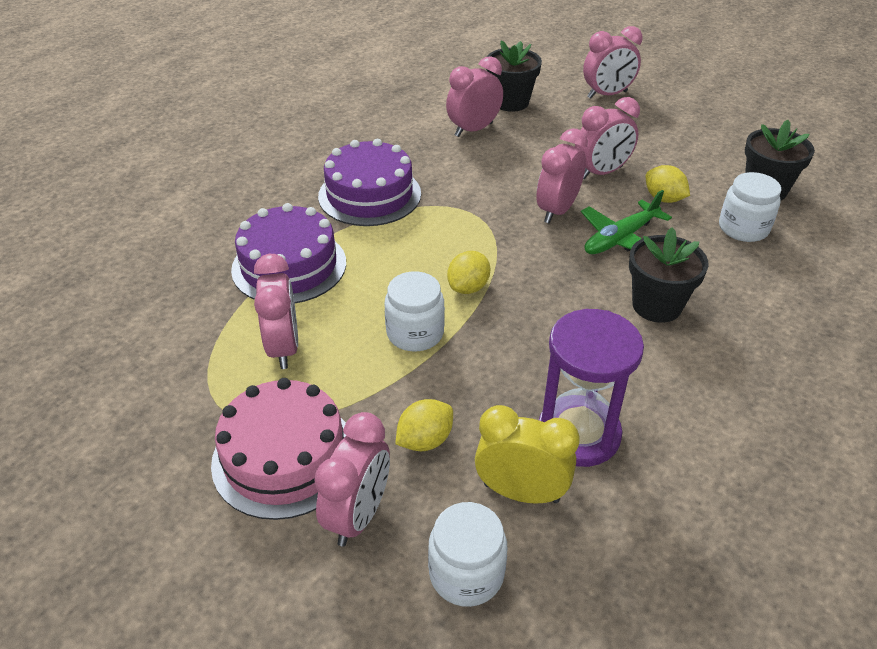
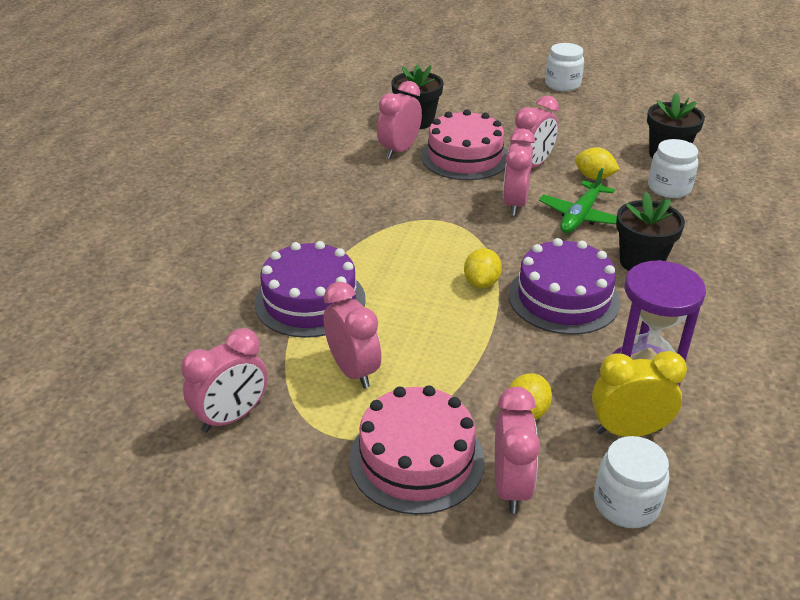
camera: 20 degrees left, 5 degrees down
purple cake [318,139,421,226] -> purple cake moved to [509,238,620,335]
white jar [385,271,445,351] -> white jar moved to [545,43,584,92]
pink clock [583,26,643,99] -> pink clock moved to [181,328,268,432]
none -> pink cake [421,109,508,180]

